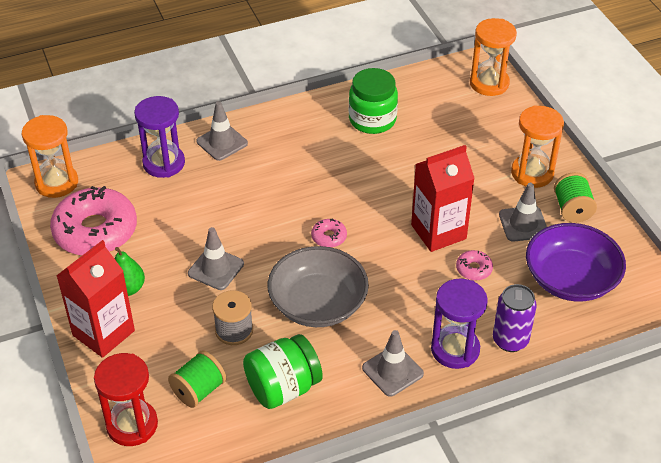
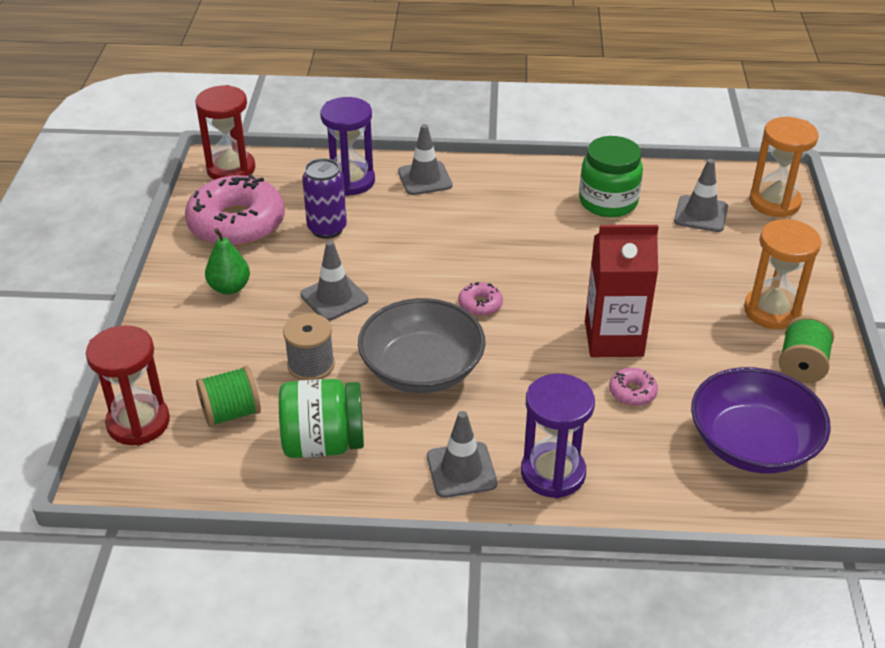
camera: 25 degrees right, 5 degrees down
orange hourglass [22,115,78,198] -> red hourglass [195,85,255,180]
red carton [56,240,135,358] -> none
purple can [493,284,537,352] -> purple can moved to [302,158,347,239]
grey traffic cone [499,183,547,242] -> grey traffic cone moved to [674,159,728,232]

